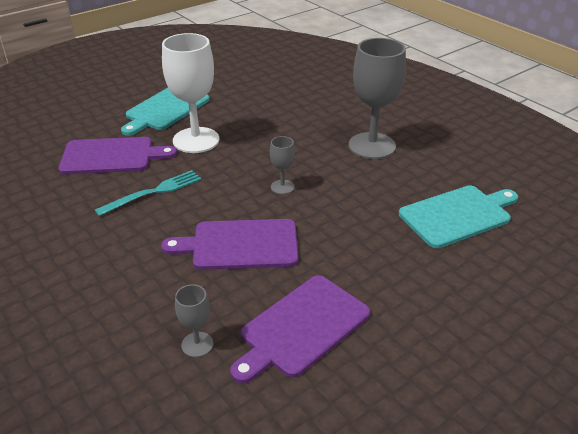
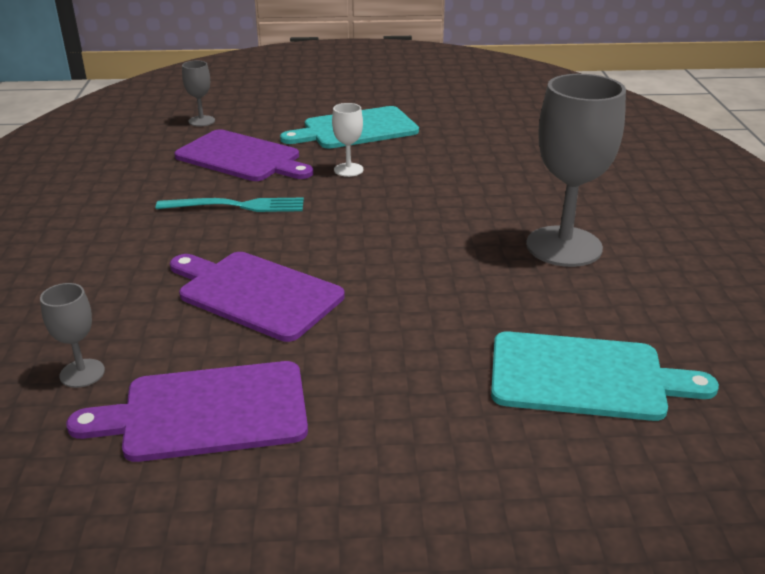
camera: 35 degrees right, 5 degrees down
white goblet [162,33,219,153] -> white goblet [332,103,363,177], size x0.46
grey goblet [270,136,295,194] -> grey goblet moved to [182,61,215,126]

